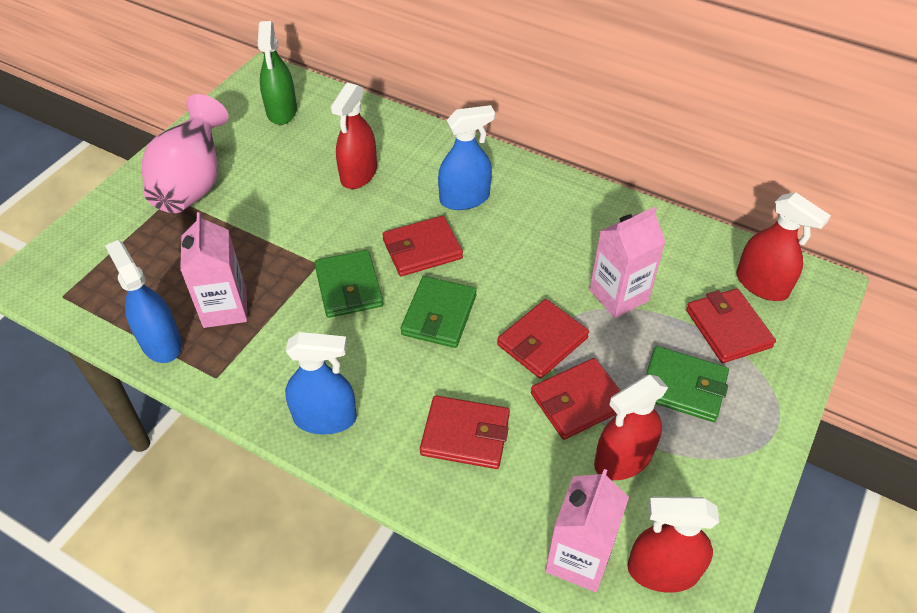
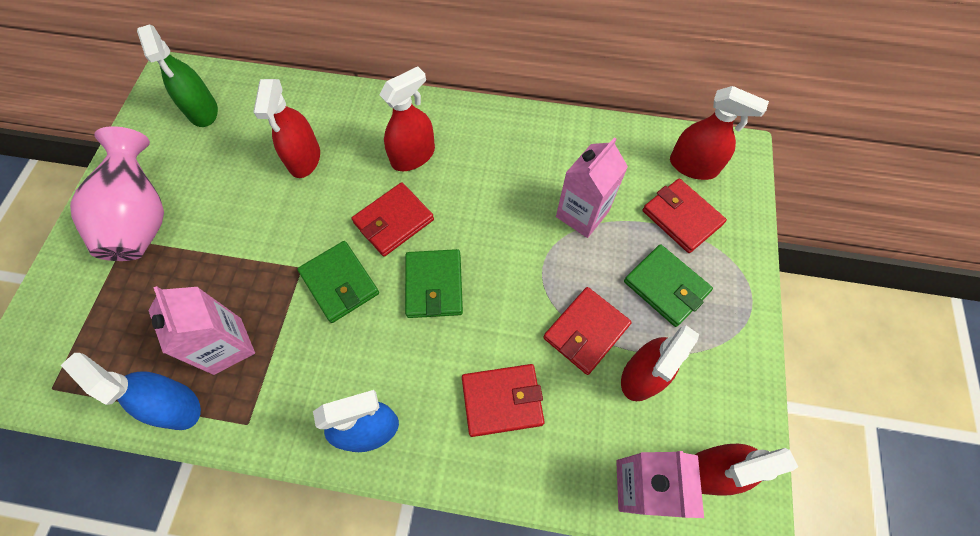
camera: 20 degrees left, 15 degrees up
blue spray bottle [438,105,495,210] -> red spray bottle [379,66,435,171]
red wallet [497,299,589,379] -> none
green wallet [646,346,729,422] -> green wallet turned 45 degrees clockwise [624,244,713,327]

